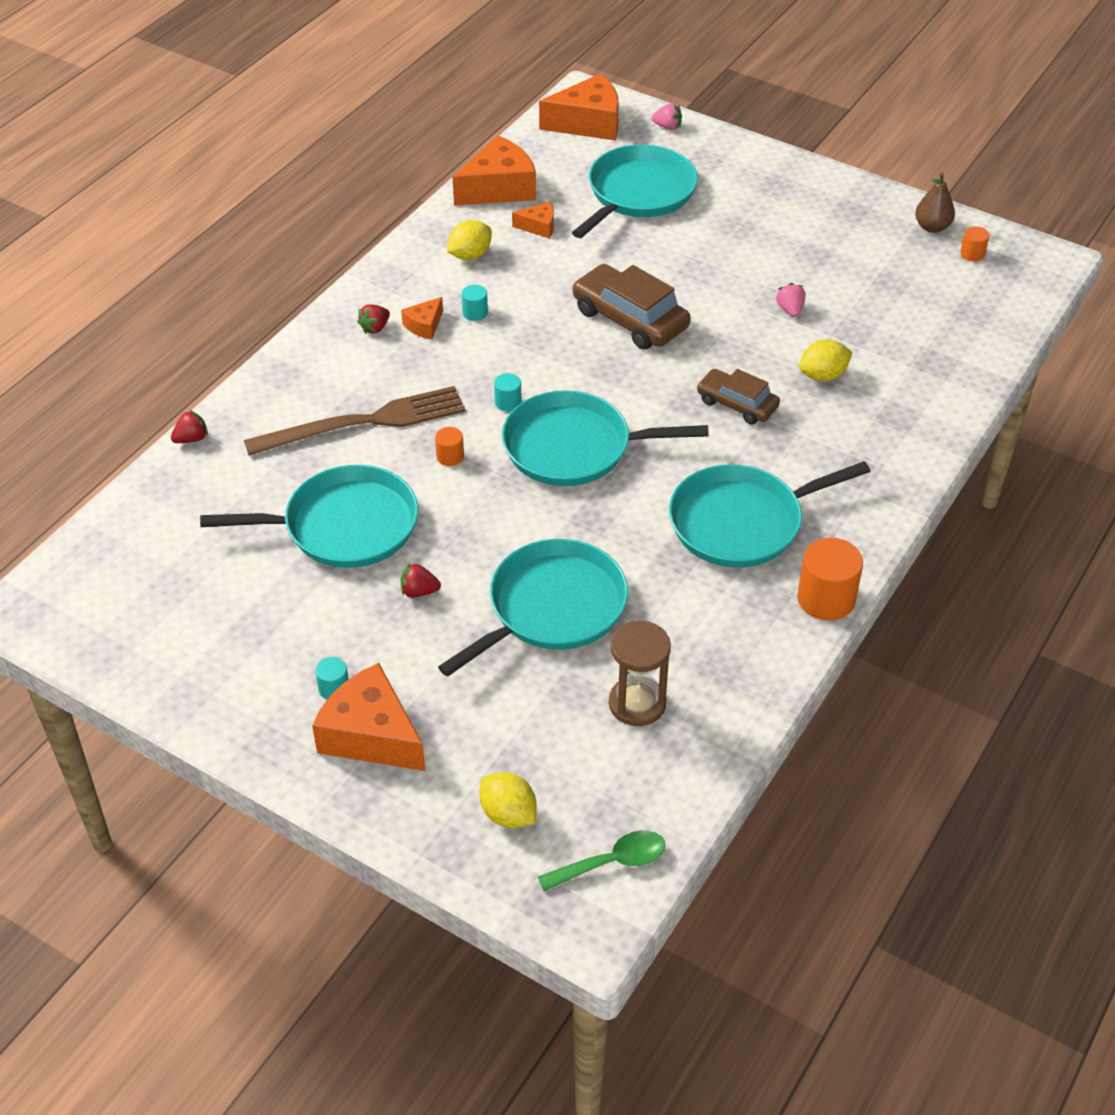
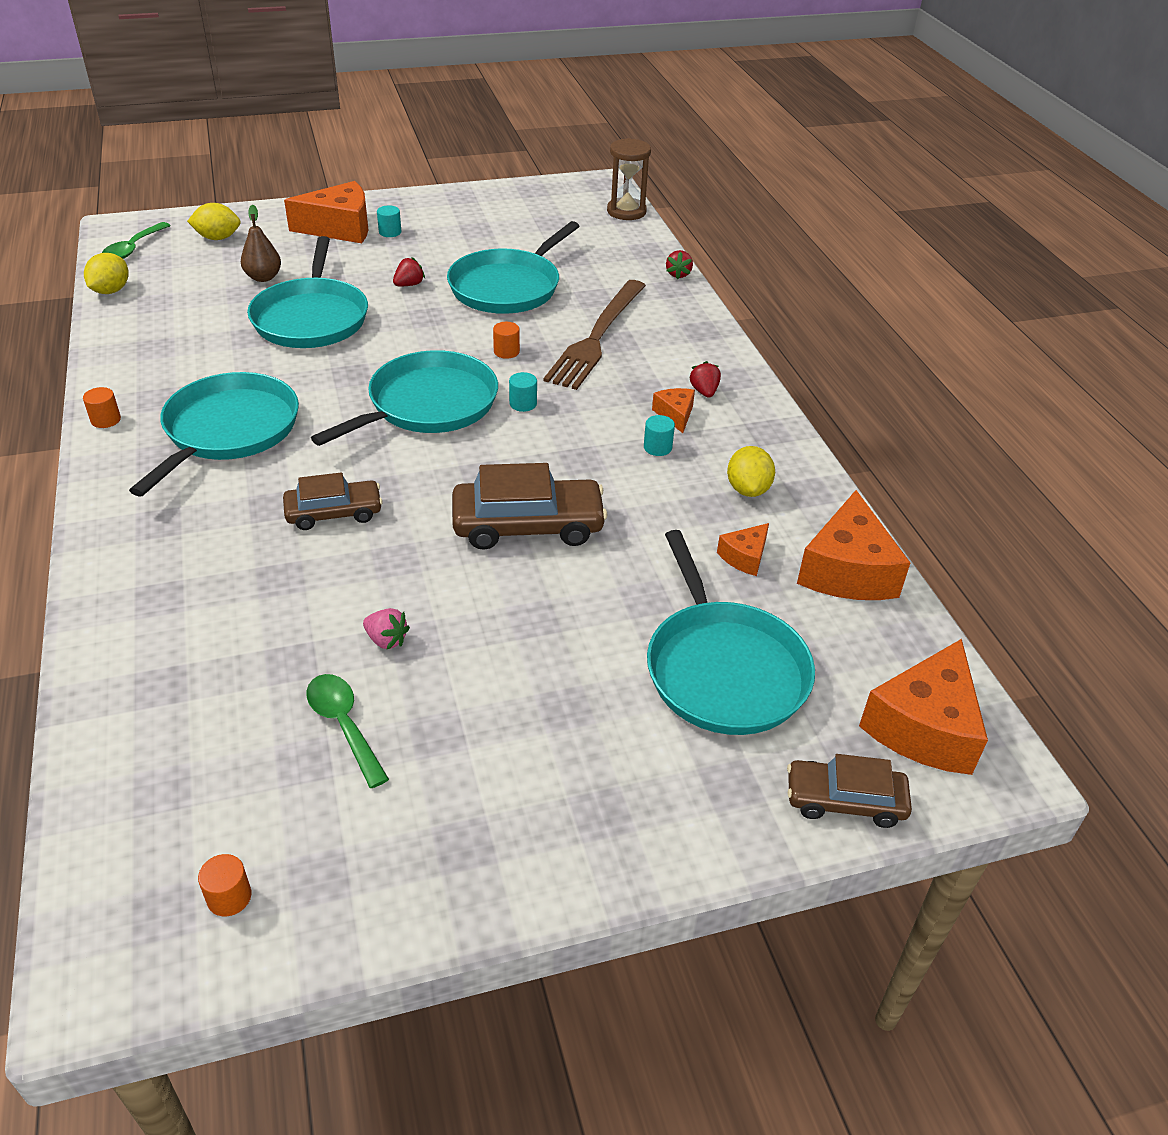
camera: 130 degrees right, 5 degrees down
brown hourglass [609,621,671,726] -> brown hourglass moved to [607,138,651,220]
pink strawberry [652,103,682,130] -> brown car [787,754,912,828]
orange cylinder [797,538,863,620] -> orange cylinder [83,387,121,428], size x0.51
yellow lemon [799,339,853,381] -> yellow lemon moved to [84,253,128,294]
brown pear [915,173,955,233] -> brown pear moved to [241,205,281,282]
none -> green spoon [306,674,389,788]

